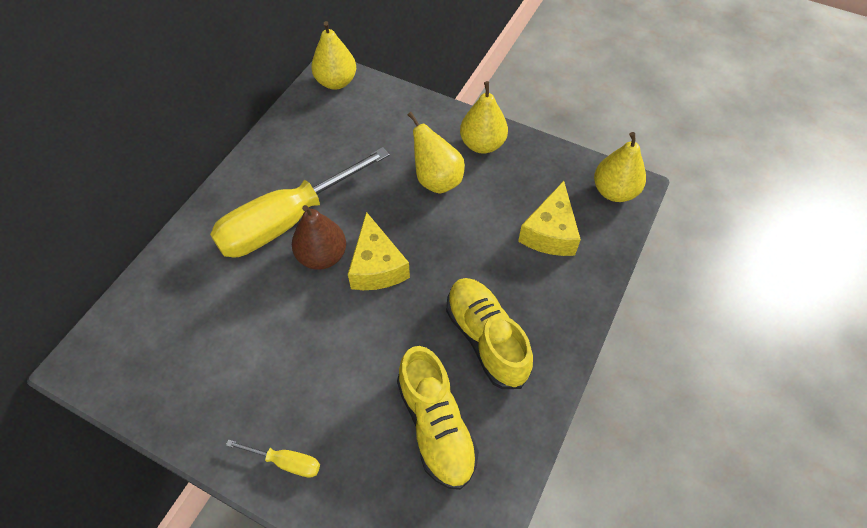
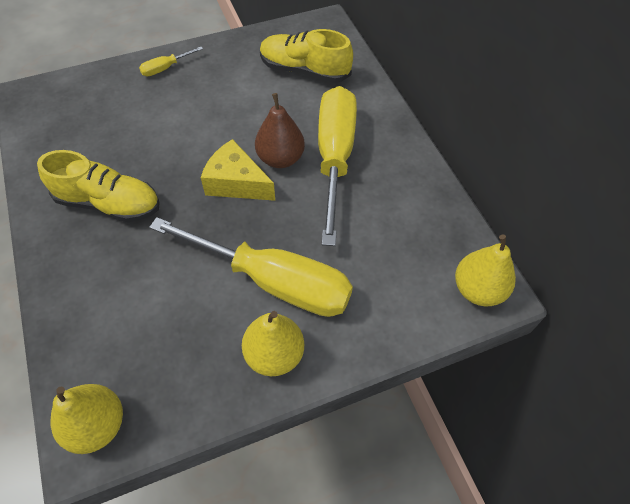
camera: 130 degrees right, 0 degrees up
yellow shoe [397,346,479,490] -> yellow shoe moved to [260,29,353,83]
yellow pear [408,112,465,194] -> yellow screwdriver [149,217,353,317]
yellow cheese [518,181,581,256] -> none

